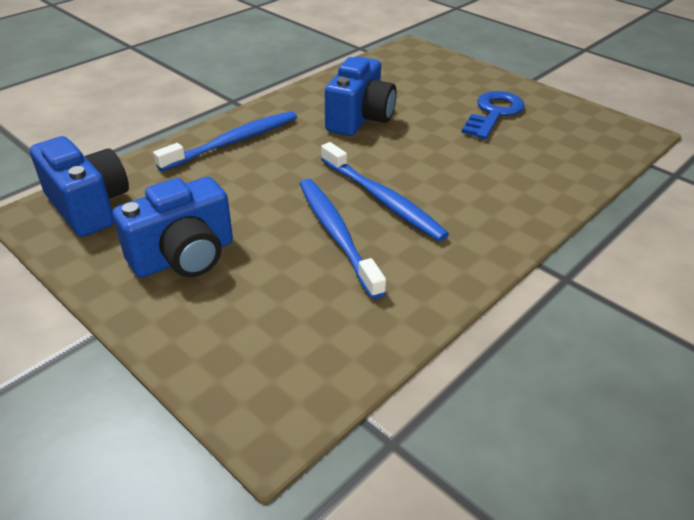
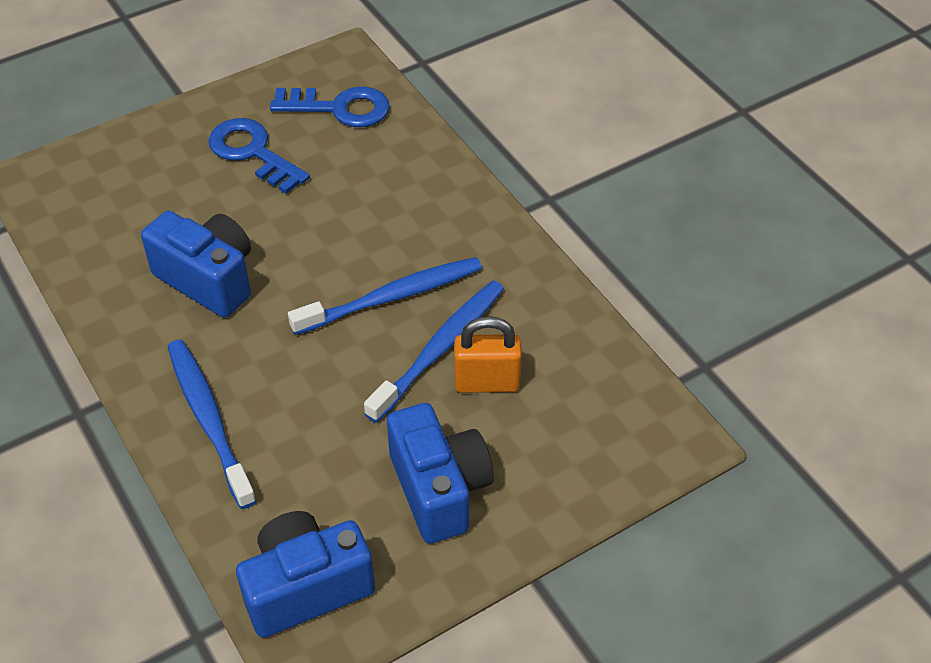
camera: 75 degrees left, 10 degrees up
blue toothbrush [300,179,386,299] -> blue toothbrush turned 135 degrees clockwise [364,281,504,423]
none -> blue key [270,87,390,127]
none -> orange padlock [454,316,522,393]

